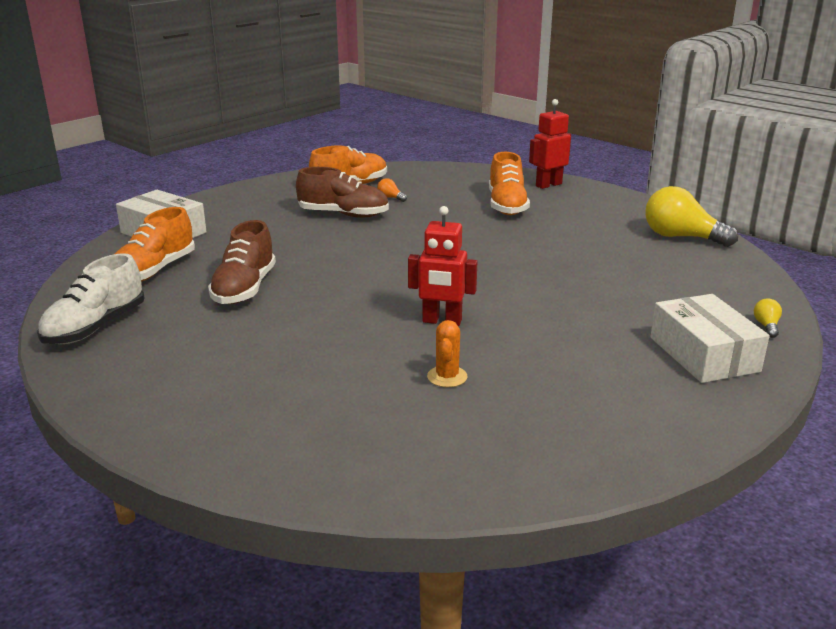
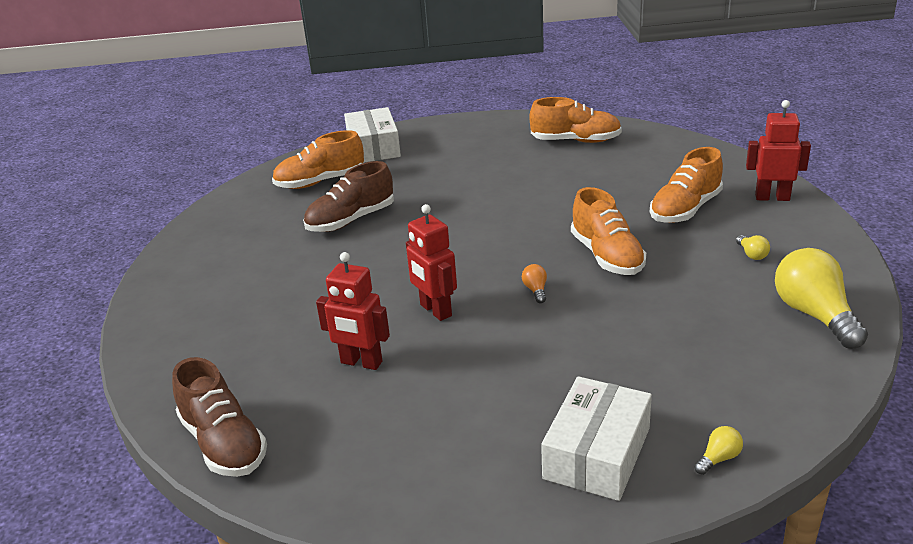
camera: 45 degrees right, 5 degrees up
white shoe [37,253,144,344] -> none
brown shoe [296,167,389,218] -> brown shoe moved to [172,357,267,477]
orange light bulb [377,178,407,202] -> orange light bulb moved to [522,264,547,303]
orange cactus [427,320,467,387] -> red robot [316,252,390,370]
none -> orange shoe [571,187,646,275]
none -> yellow light bulb [736,235,770,260]

